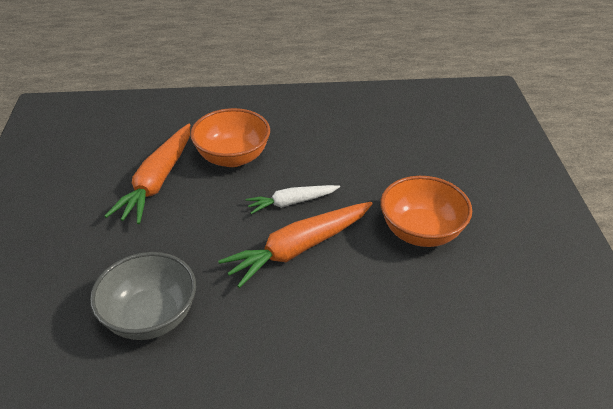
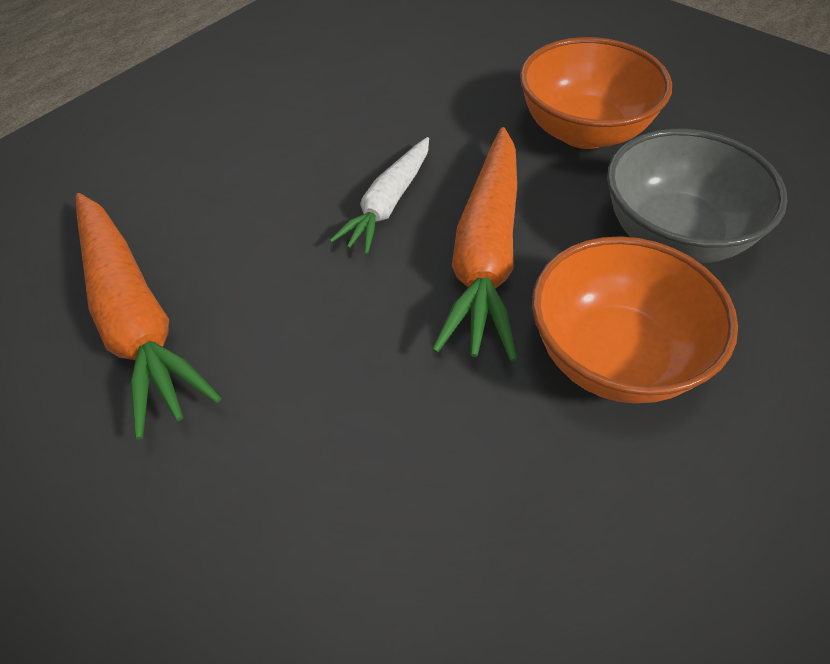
camera: 45 degrees left, 10 degrees up
grey bowl [90,252,196,340] -> grey bowl moved to [607,129,788,263]
orange bowl [190,108,270,167] -> orange bowl moved to [532,236,738,404]

